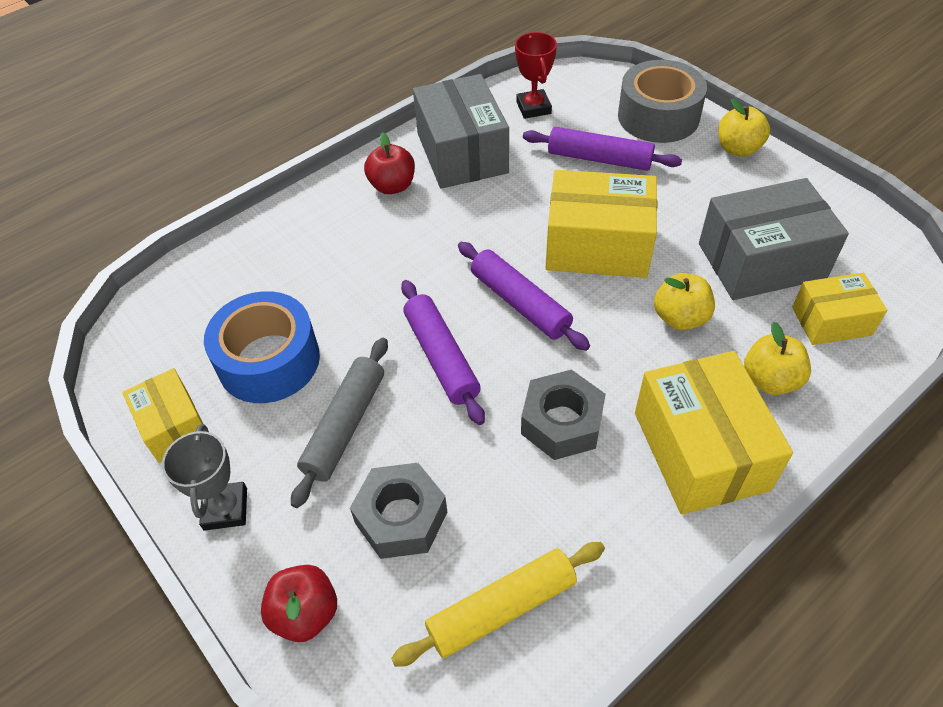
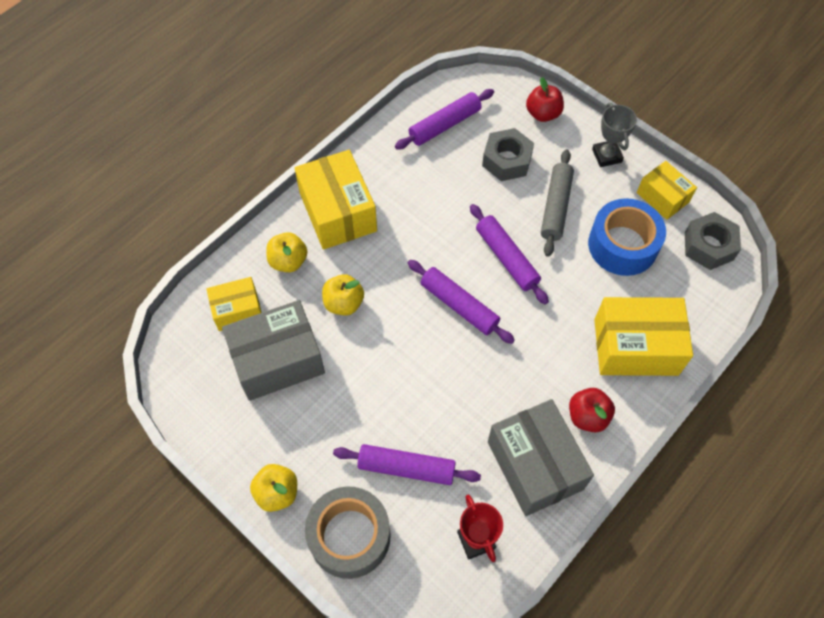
camera: 170 degrees right, 10 degrees up
yellow rolling pin [391,542,605,667] -> purple rolling pin [395,89,494,150]
grey nut [521,369,606,460] -> grey nut moved to [685,212,741,270]
yellow box [546,170,657,278] -> yellow box moved to [594,297,693,376]

